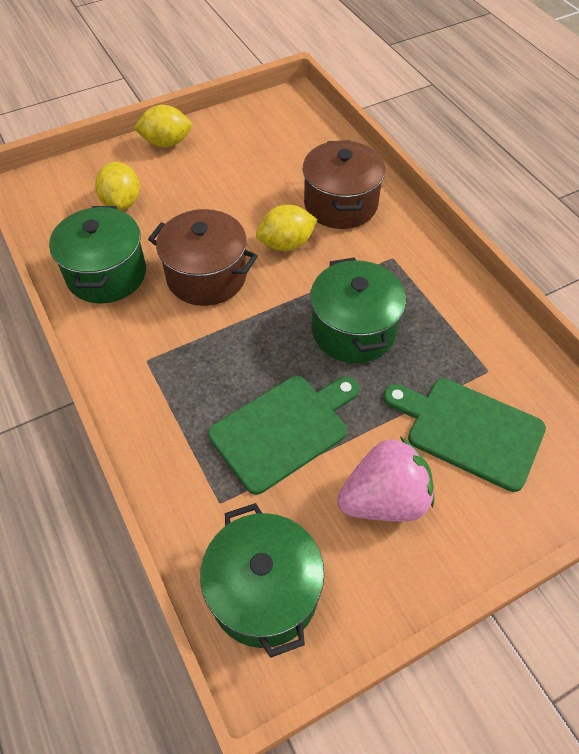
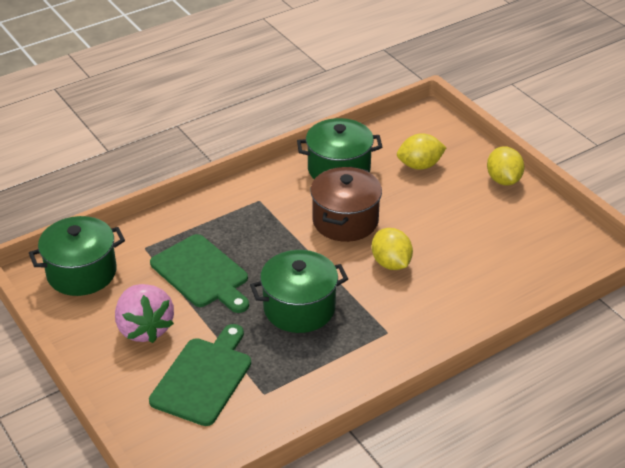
camera: 85 degrees right, 15 degrees down
brown pot [303,140,385,229] -> none

